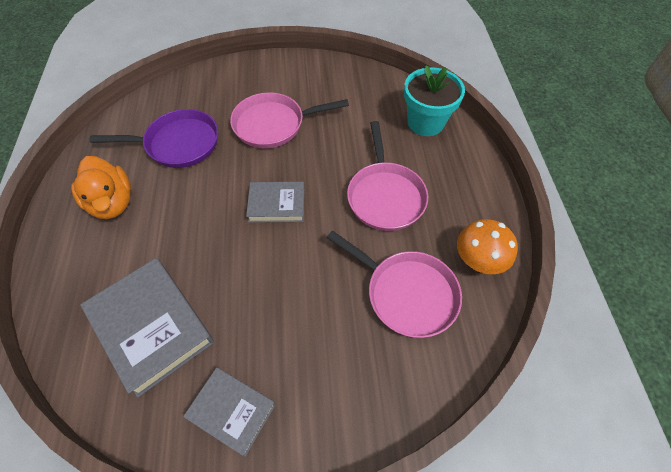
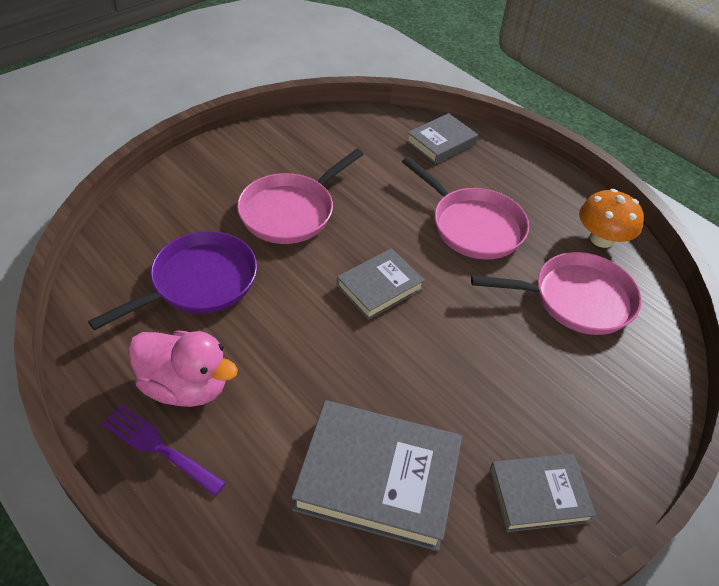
camera: 40 degrees left, 10 degrees down
orange duck [71,156,131,219] -> pink duck [128,331,238,407]
turquoise flower pot [404,66,465,136] -> grey book [406,113,478,164]
none -> purple fork [101,405,226,496]

